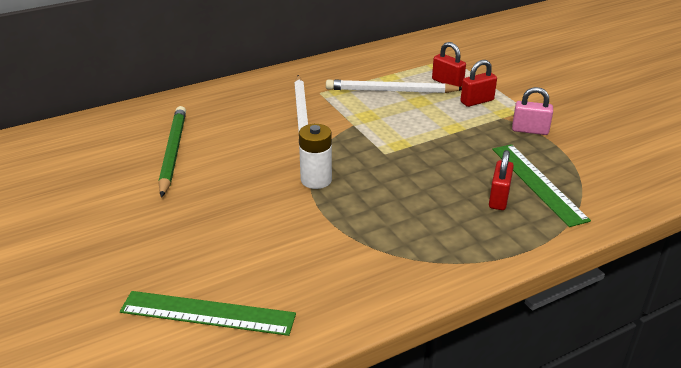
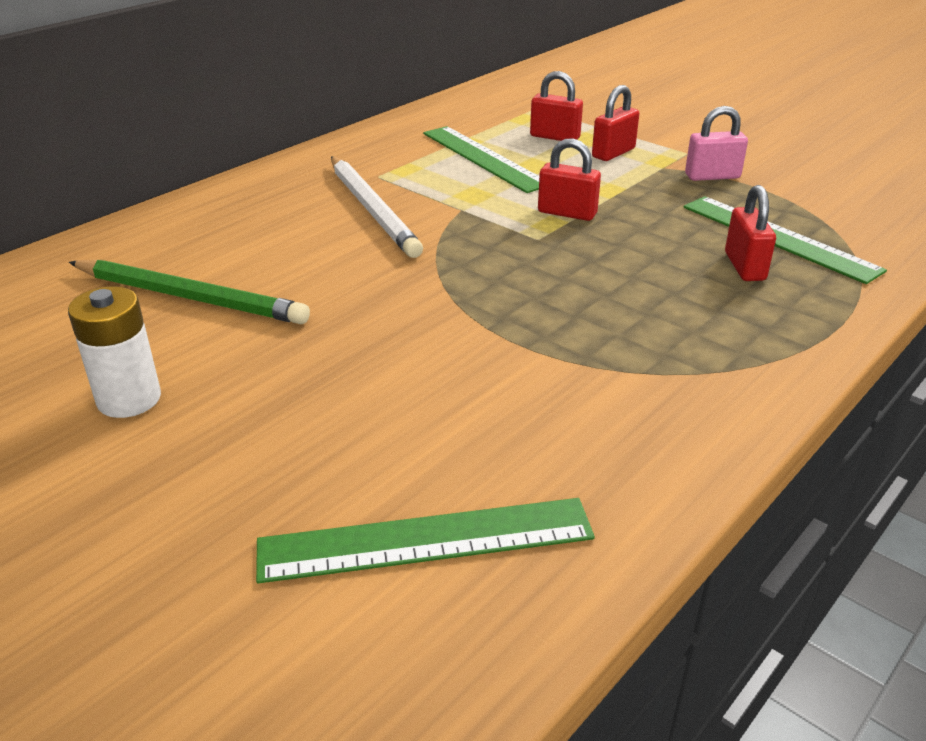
camera: 20 degrees left, 0 degrees up
green pencil [159,106,186,198] -> green pencil turned 135 degrees clockwise [69,259,310,324]
white battery [299,124,332,189] -> white battery moved to [68,286,161,418]
white pencil [326,79,462,93] -> green ruler [423,126,539,193]
none -> red padlock [538,138,601,221]

